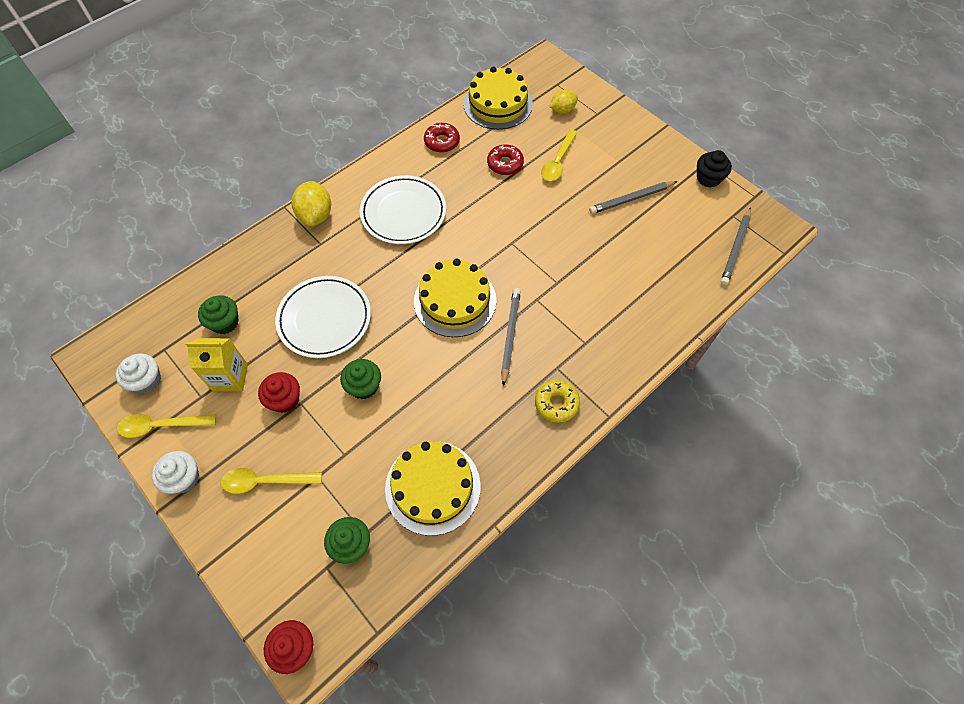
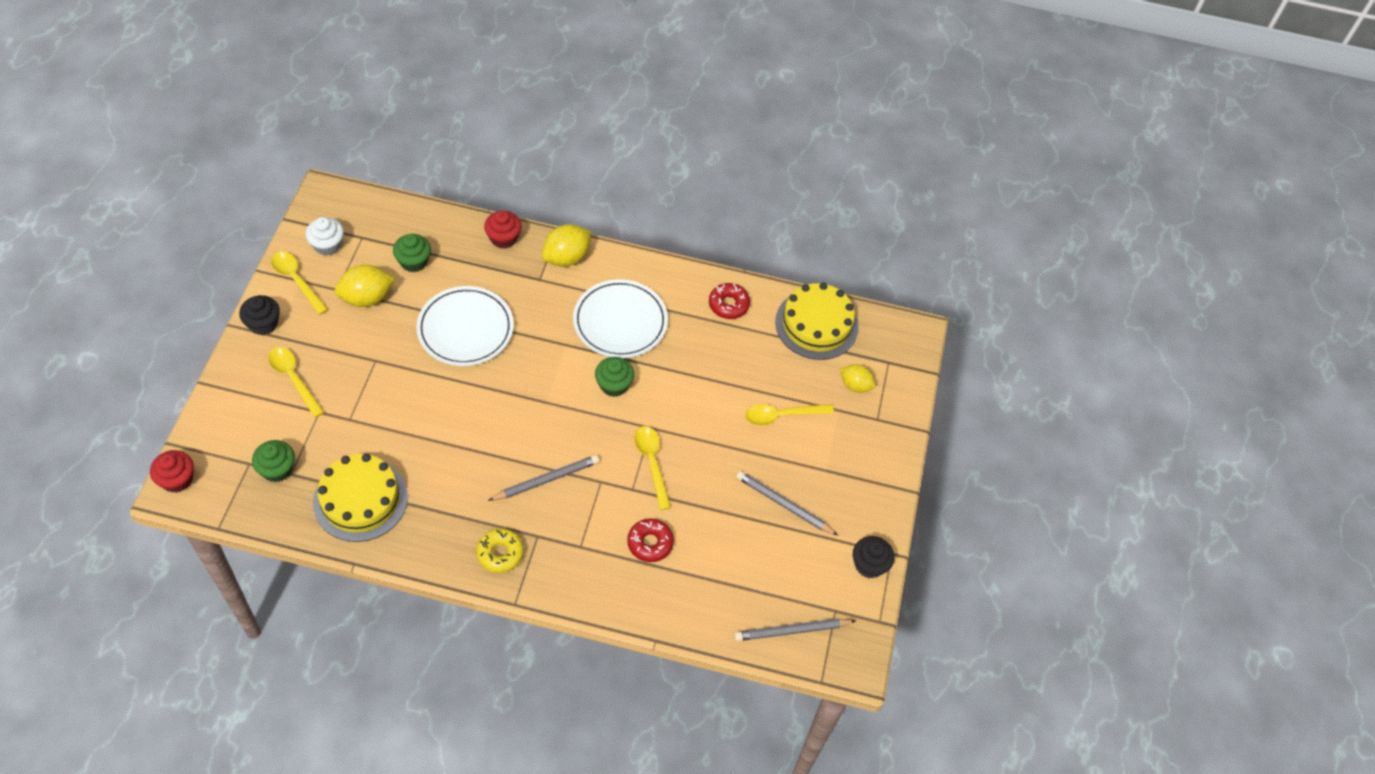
camera: 50 degrees right, 5 degrees down
white cupcake [152,451,199,494] -> black cupcake [239,295,280,335]
yellow carton [185,338,248,392] -> yellow lemon [335,265,395,307]
red cupcake [258,372,300,413] -> red cupcake moved to [484,210,522,249]
green cupcake [340,359,381,399] -> green cupcake moved to [595,357,634,397]
yellow cake [414,259,497,337] -> none
red donut [487,144,524,175] -> red donut moved to [627,518,674,562]
none -> yellow spoon [634,426,671,510]

